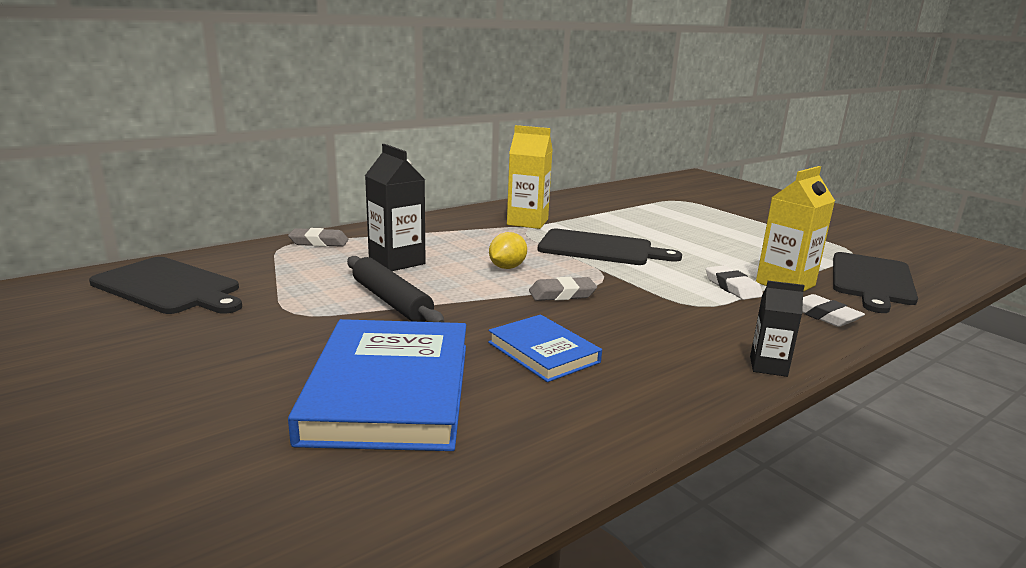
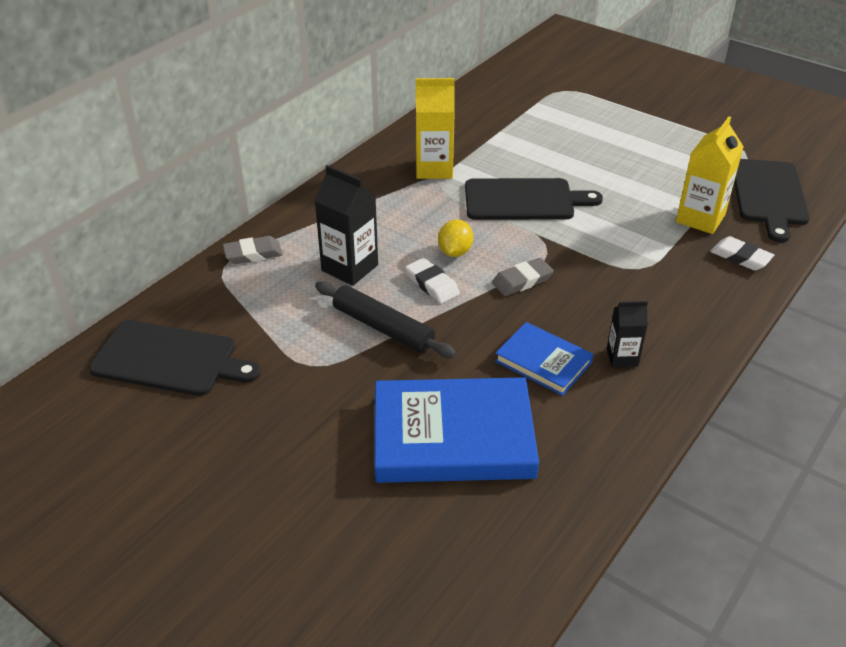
camera: 15 degrees left, 20 degrees up
blue book [288,319,466,451] -> blue book turned 75 degrees counterclockwise [374,377,539,483]
white eraser [706,265,763,300] -> white eraser moved to [405,258,460,304]
black carton [750,281,805,377] -> black carton moved to [607,301,648,367]

